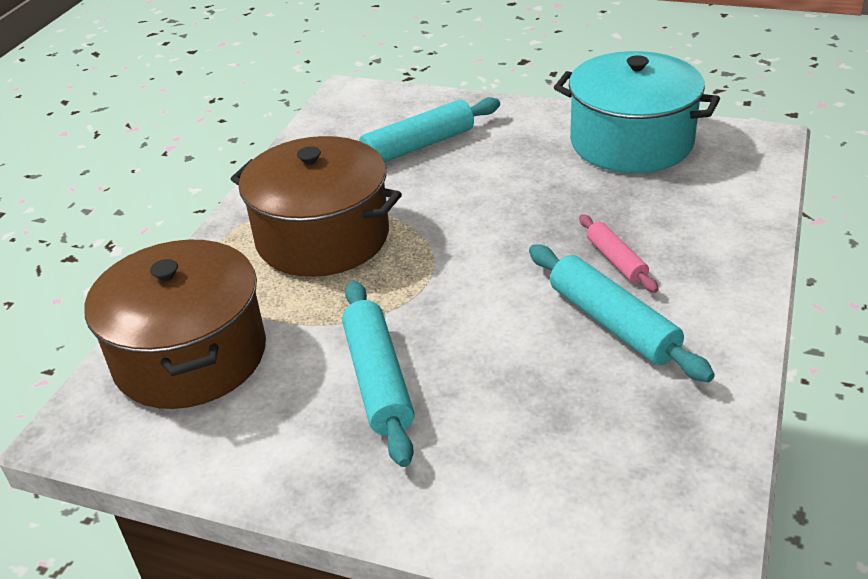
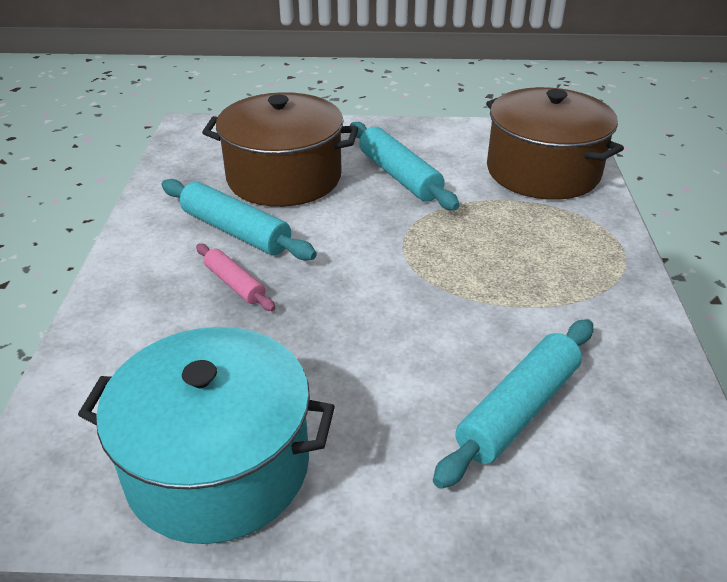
camera: 160 degrees right, 0 degrees up
brown pot [231,136,402,277] -> brown pot moved to [202,92,358,207]

